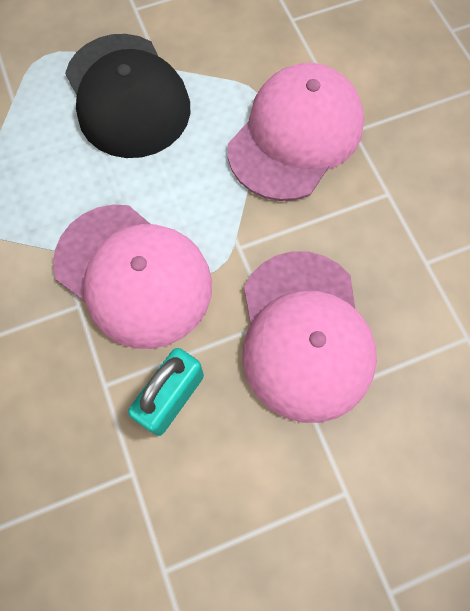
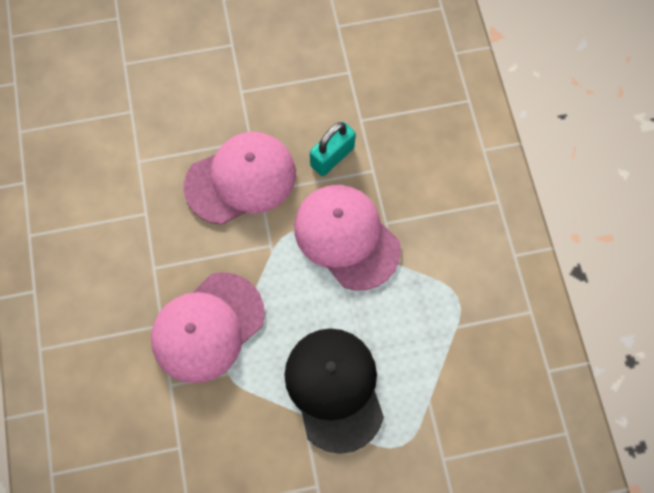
camera: 170 degrees left, 0 degrees up
pink cap [243,251,377,423] -> pink cap turned 60 degrees clockwise [184,132,296,225]

